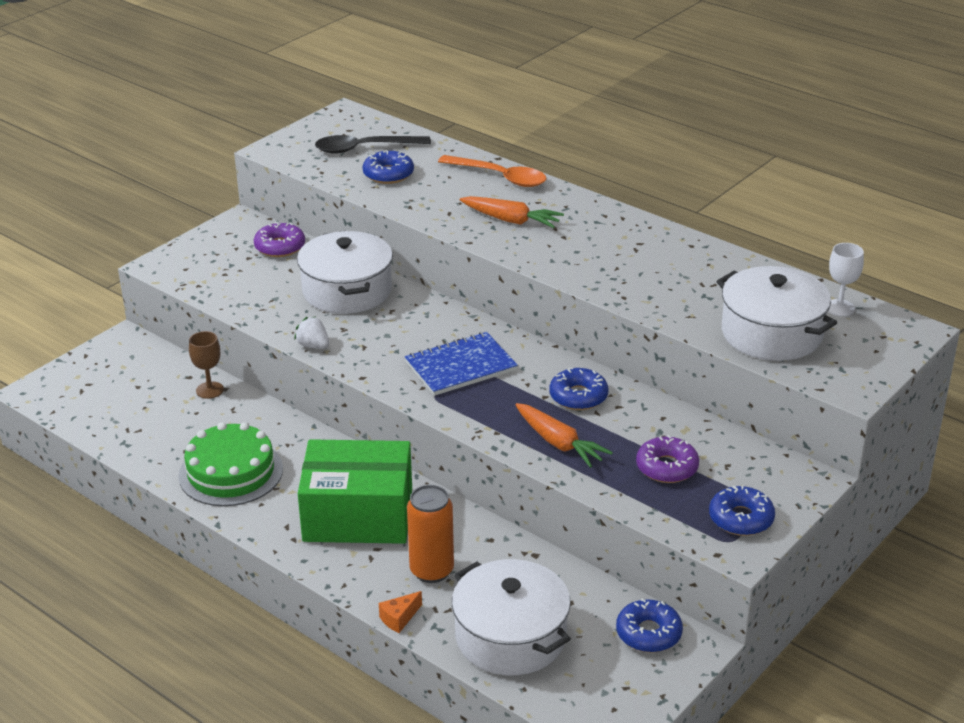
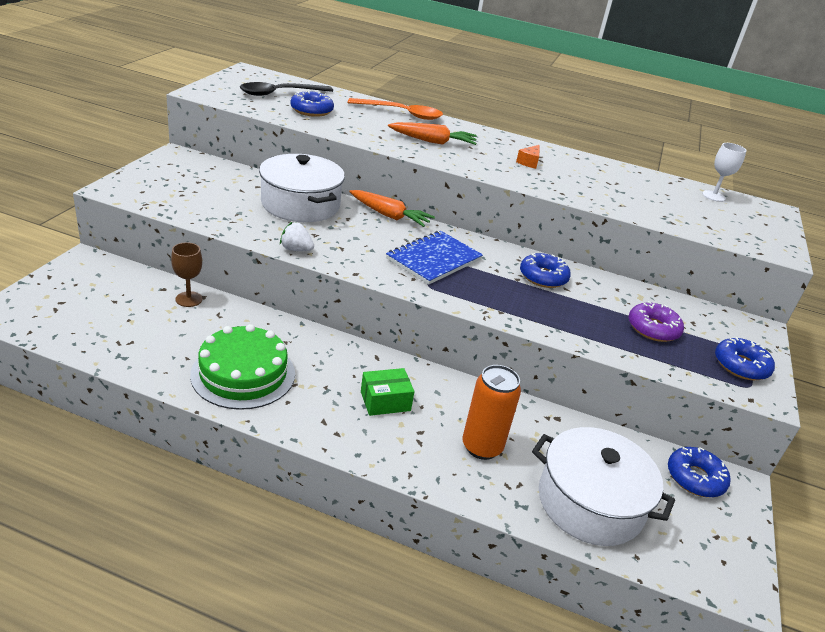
camera: 25 degrees left, 0 degrees up
purple donut [254,222,305,257] -> none
green box [298,439,412,544] -> green box [361,368,415,416], size x0.44
orange cheese [379,591,422,633] -> orange cheese moved to [516,145,540,169]
orange carrot [515,403,613,468] -> orange carrot moved to [349,190,435,227]
white pot [716,266,837,361] -> none

